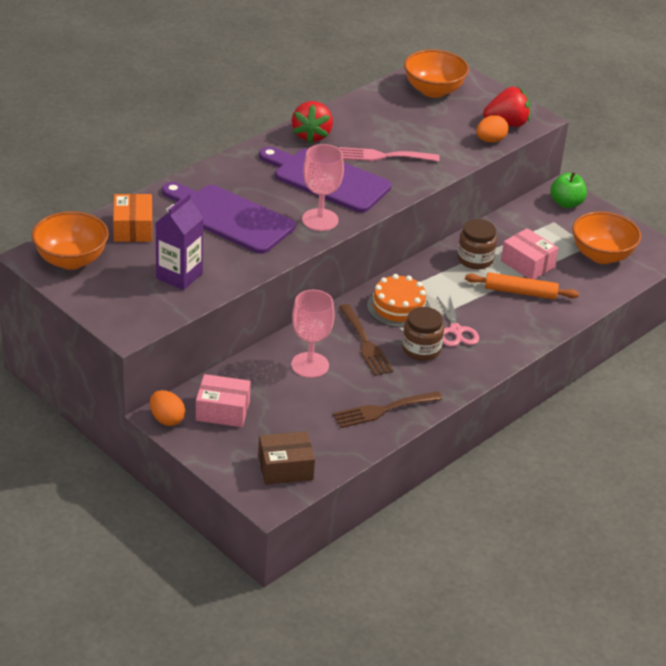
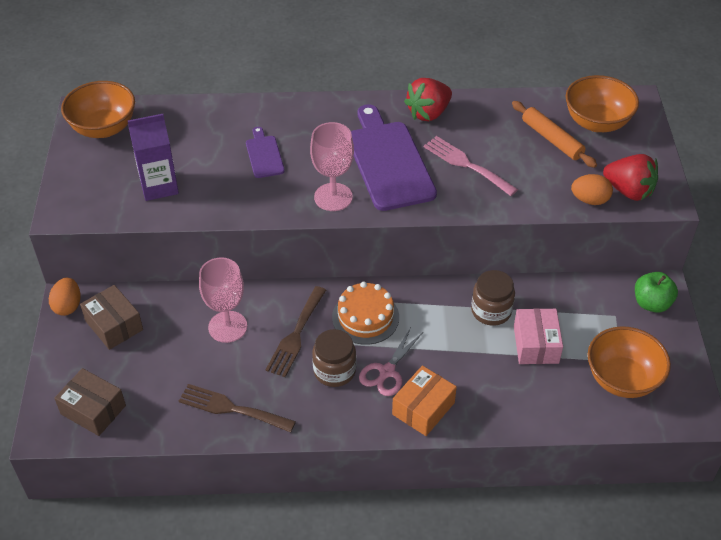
camera: 45 degrees right, 10 degrees up
orange box [113,194,152,242] -> orange box moved to [392,366,457,436]
purple cutting board [162,182,295,254] -> purple cutting board [246,127,285,178], size x0.49
pink box [196,374,251,427] -> brown box [80,285,143,350]
orange rolling pin [465,272,579,300] -> orange rolling pin moved to [512,101,597,168]

